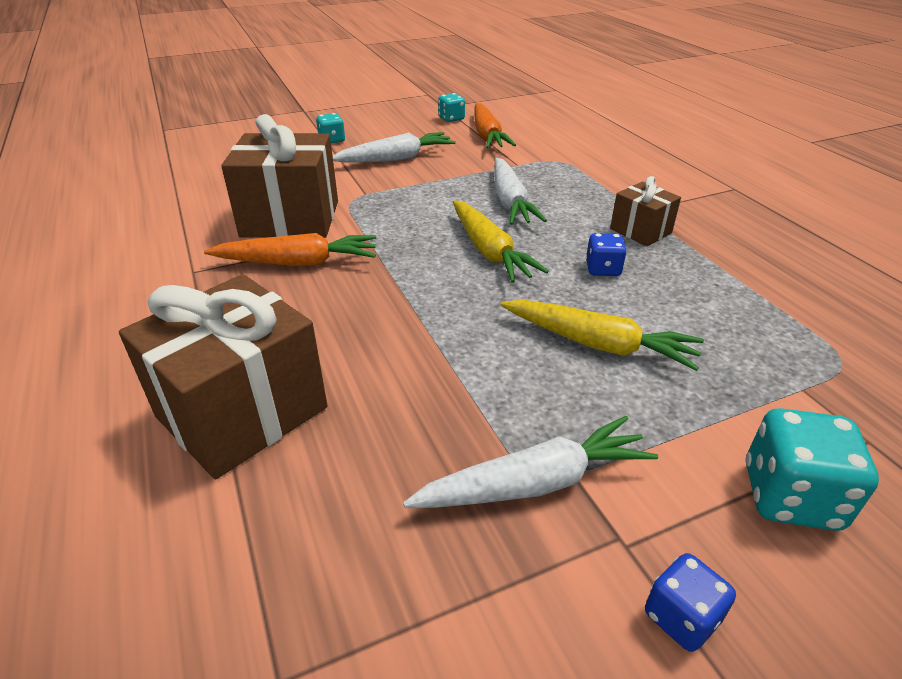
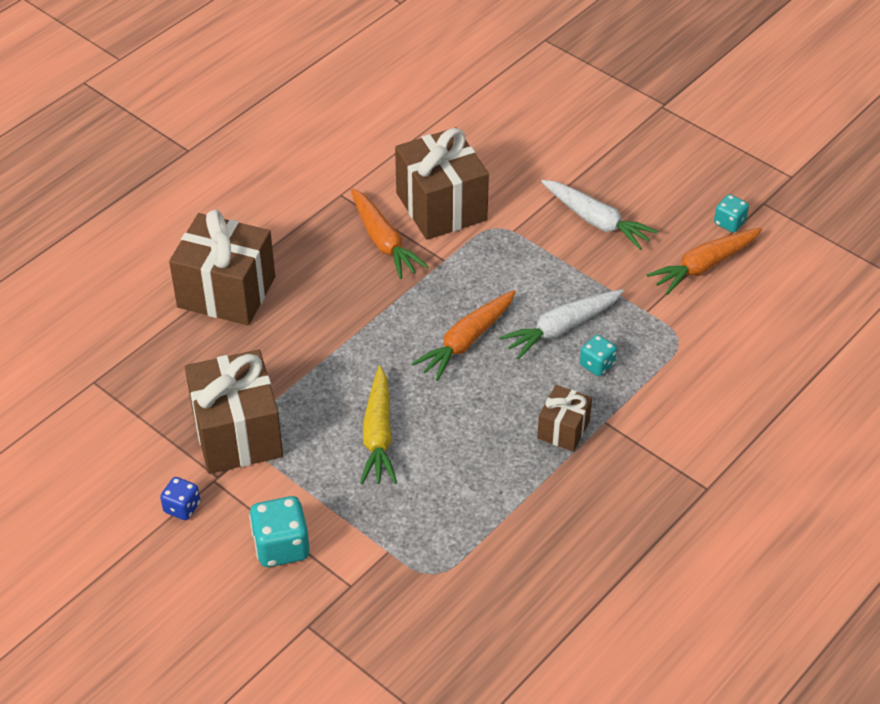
camera: 65 degrees right, 10 degrees up
turquoise dice [316,113,345,143] -> turquoise dice moved to [580,335,617,376]
white carrot [403,416,658,508] -> brown gift [185,350,283,474]
yellow carrot [453,200,549,283] -> orange carrot [411,290,516,381]
blue dice [586,233,627,276] -> none

